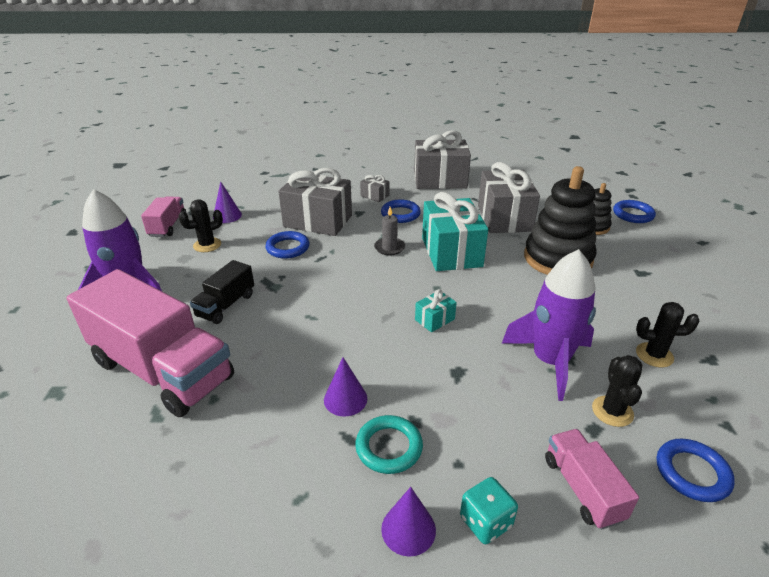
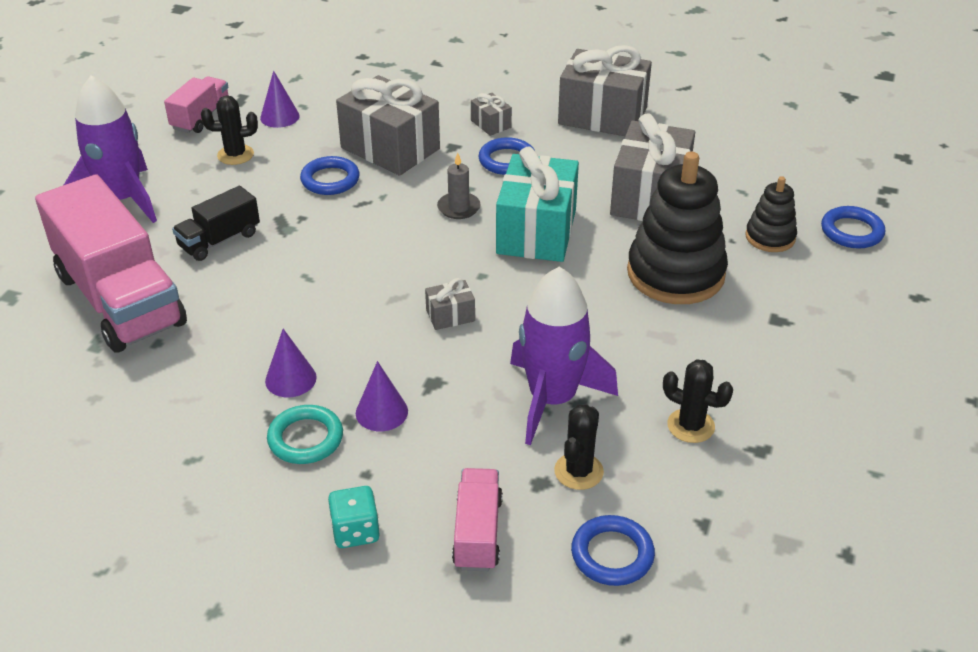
camera: 20 degrees right, 5 degrees up
purple cone [381,487,436,557] -> purple cone moved to [356,361,408,431]
turquoise gift [415,289,457,332] -> grey gift [425,278,475,330]

